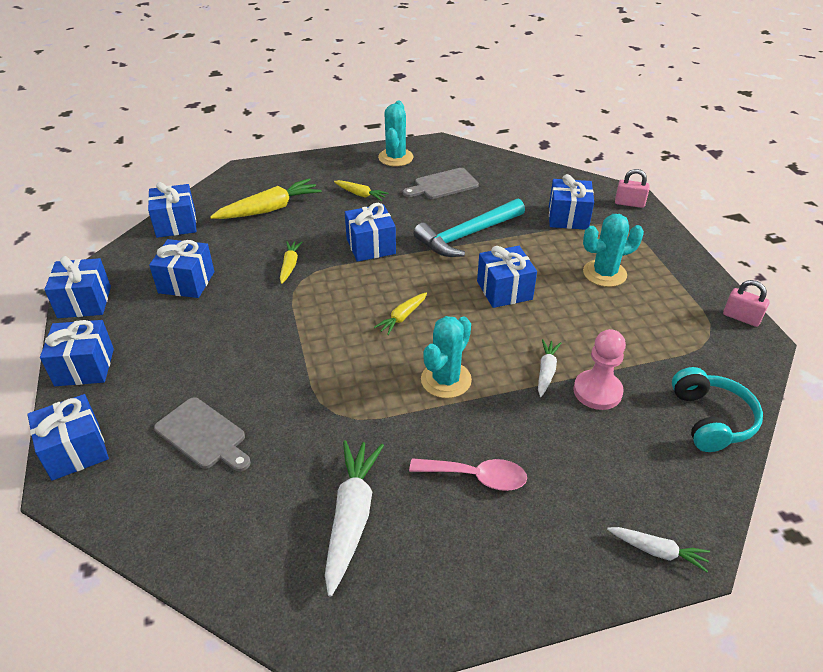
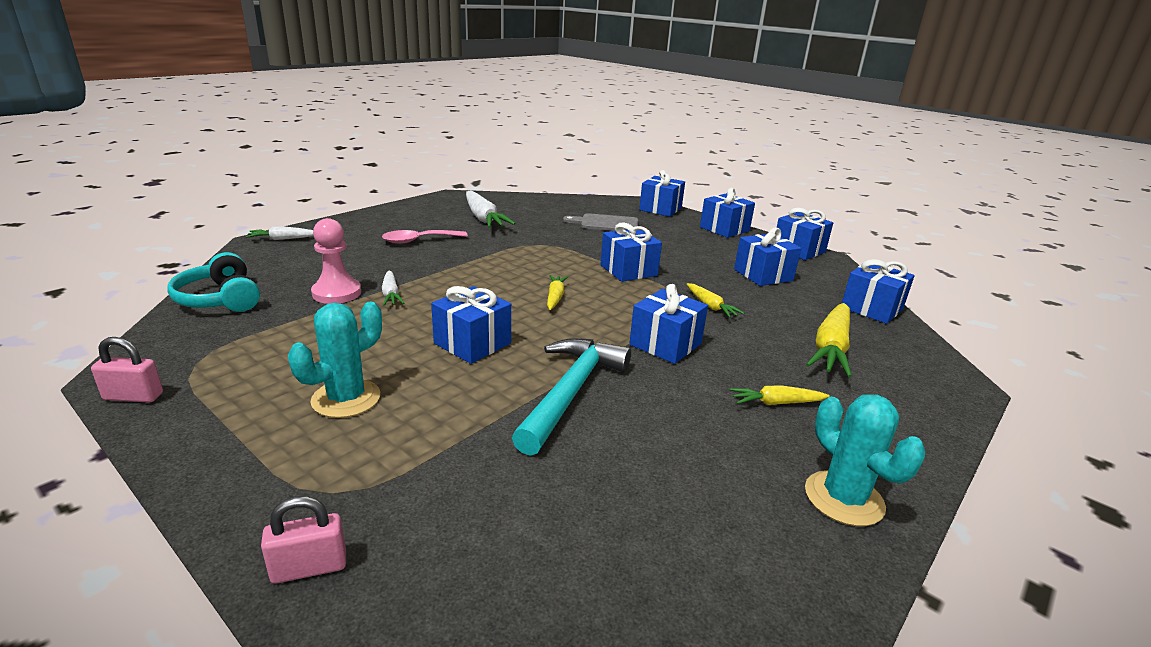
camera: 145 degrees right, 15 degrees down
grey cutting board [403,168,479,199] -> none
turquoise cactus [421,316,472,398] -> none
blue gift [549,174,594,230] -> blue gift moved to [600,223,662,282]

